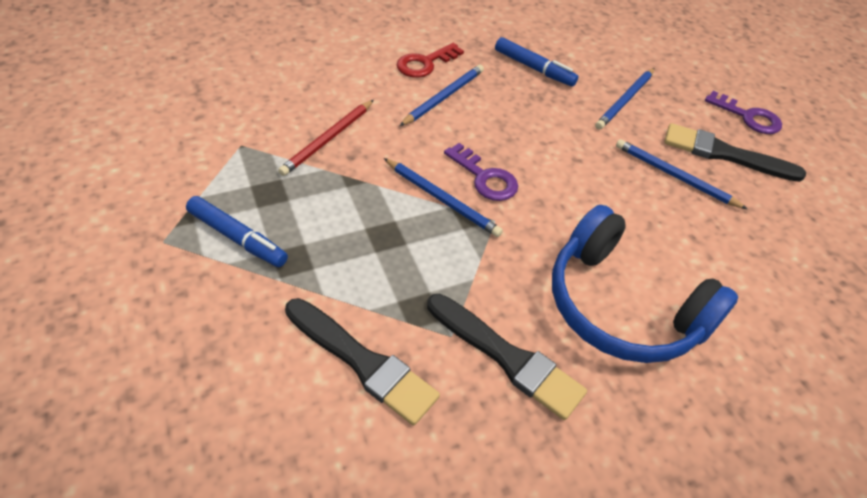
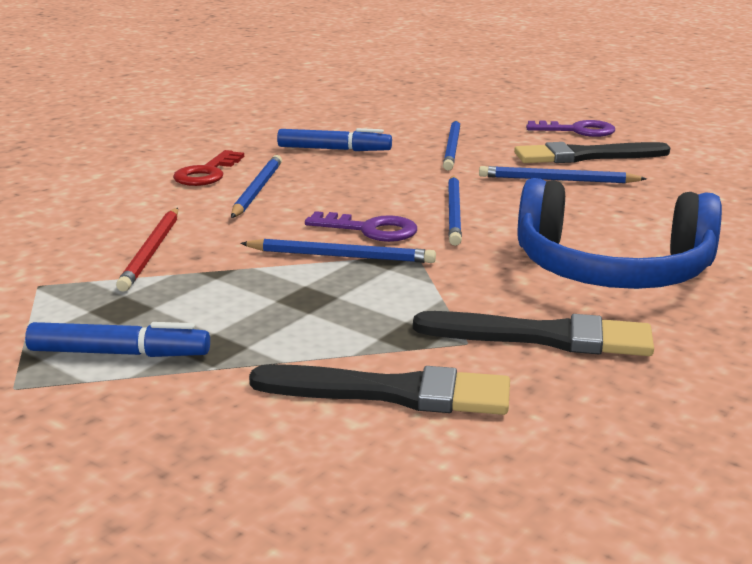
camera: 25 degrees left, 25 degrees down
none -> blue pencil [448,175,462,246]

